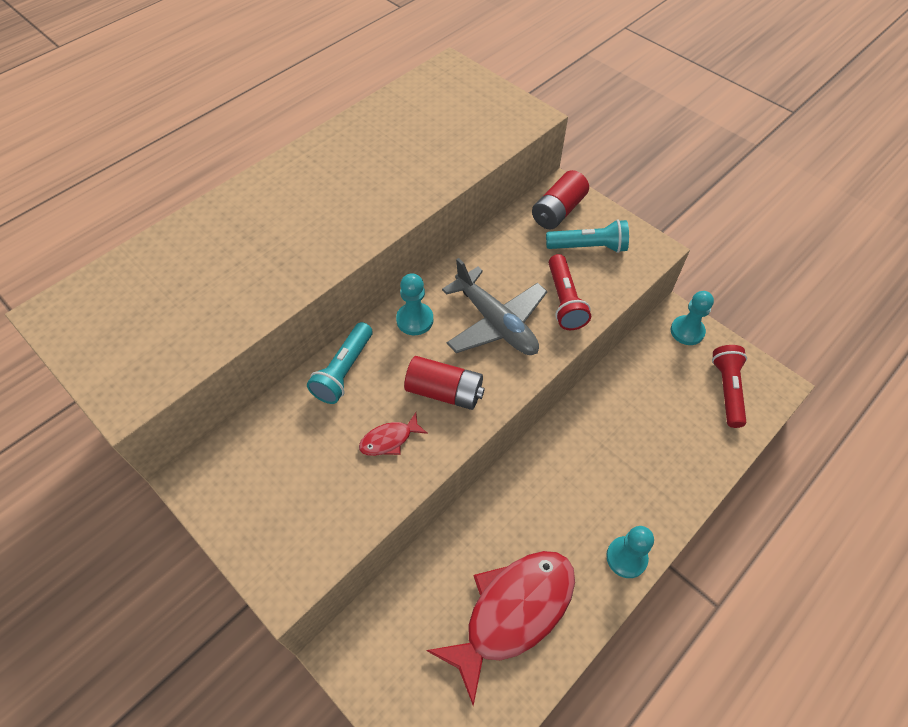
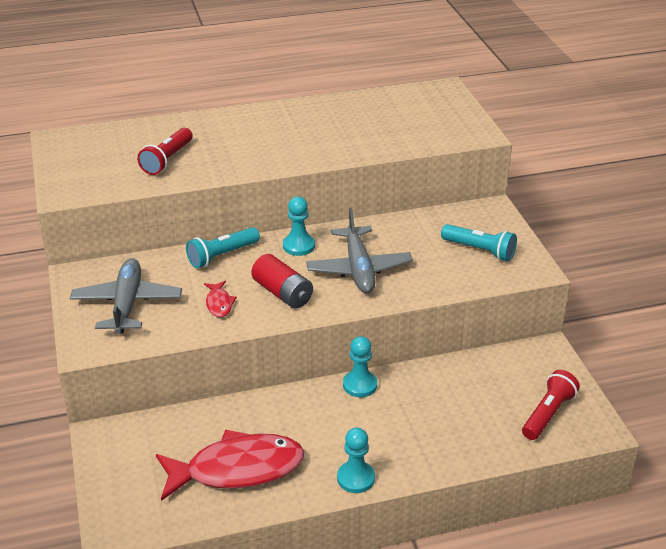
camera: 30 degrees right, 20 degrees down
red fish [359,413,428,456] -> red fish turned 105 degrees counterclockwise [204,281,237,317]
red battery [532,170,589,229] -> none
red flashlight [549,254,591,330] -> red flashlight moved to [137,128,193,175]
turquoise pawn [671,291,714,345] -> turquoise pawn moved to [343,336,377,397]
none -> grey plane [70,258,182,334]

